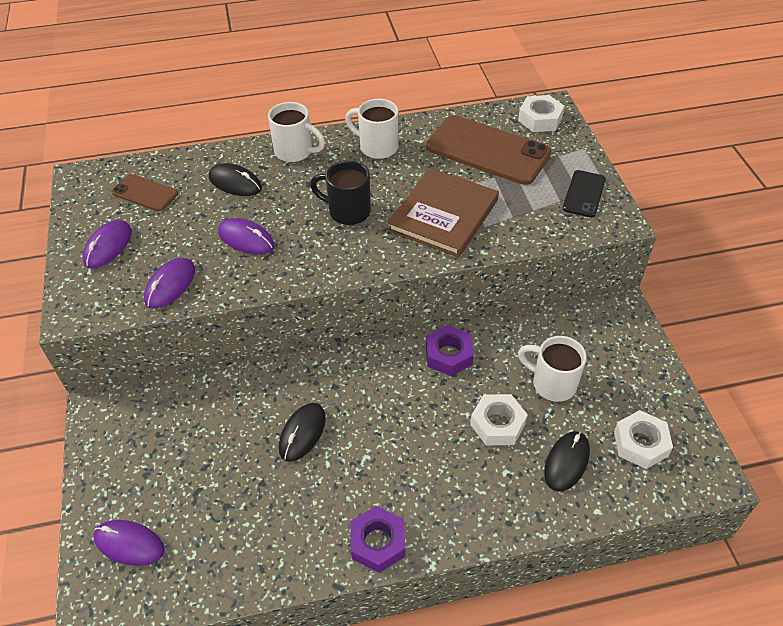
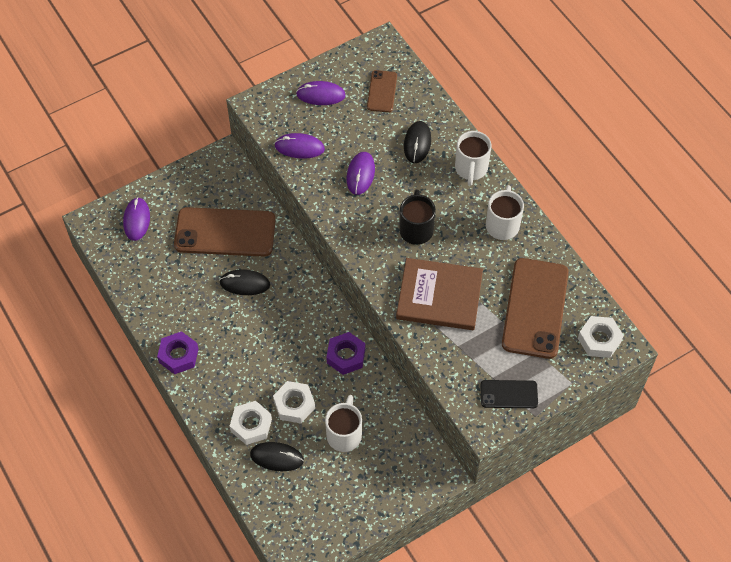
camera: 70 degrees right, 10 degrees up
white nut [614,410,673,469] -> white nut moved to [230,401,272,445]
none -> brown phone [174,207,276,257]

